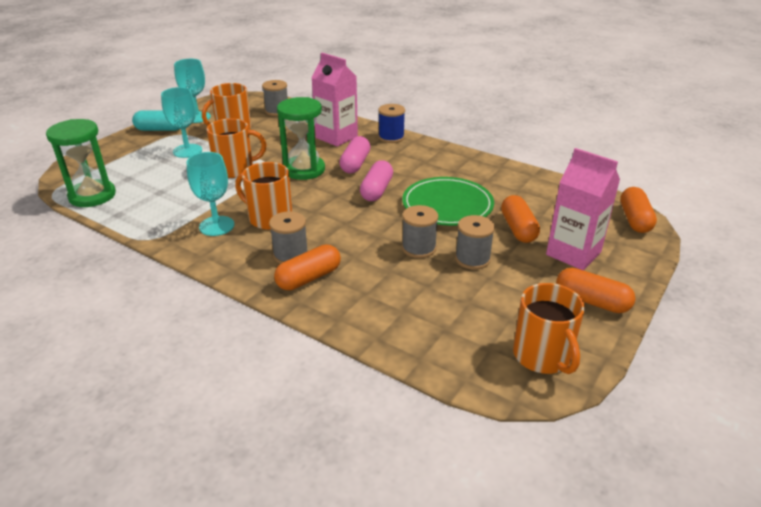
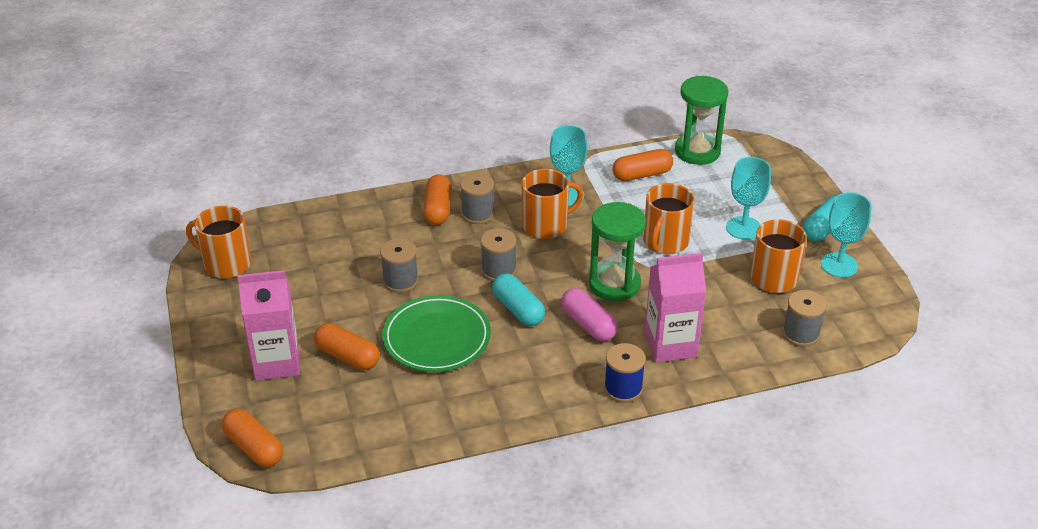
camera: 130 degrees right, 5 degrees up
pink capsule [360,160,393,201] -> turquoise capsule [492,273,545,326]
grey spool [455,215,495,270] -> grey spool moved to [481,228,516,281]
orange capsule [556,268,636,313] -> orange capsule moved to [612,149,673,181]

